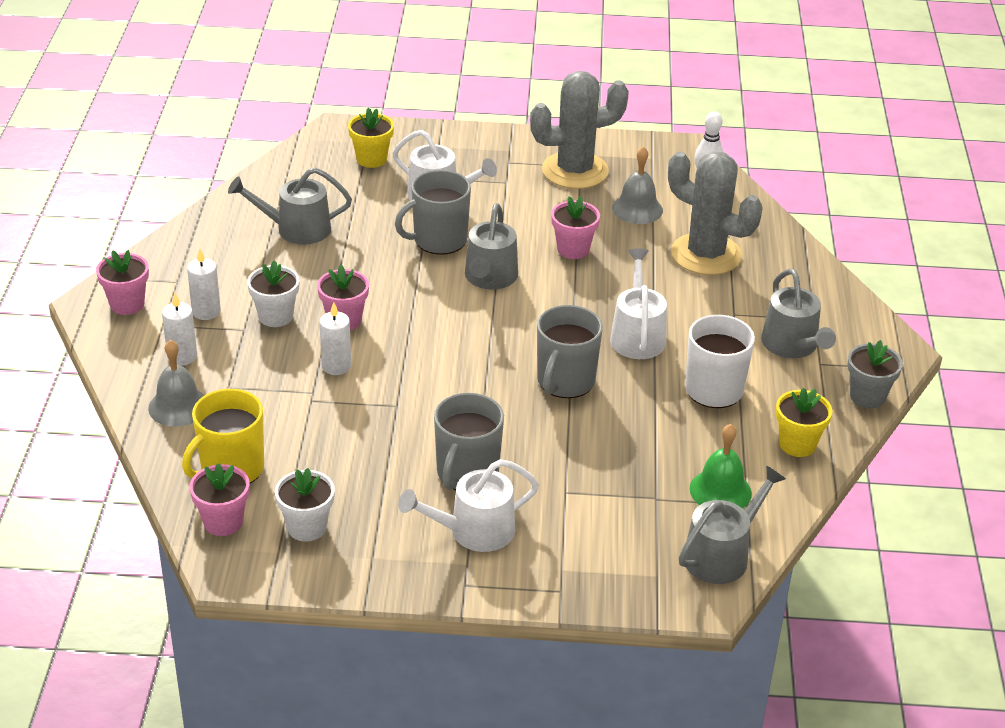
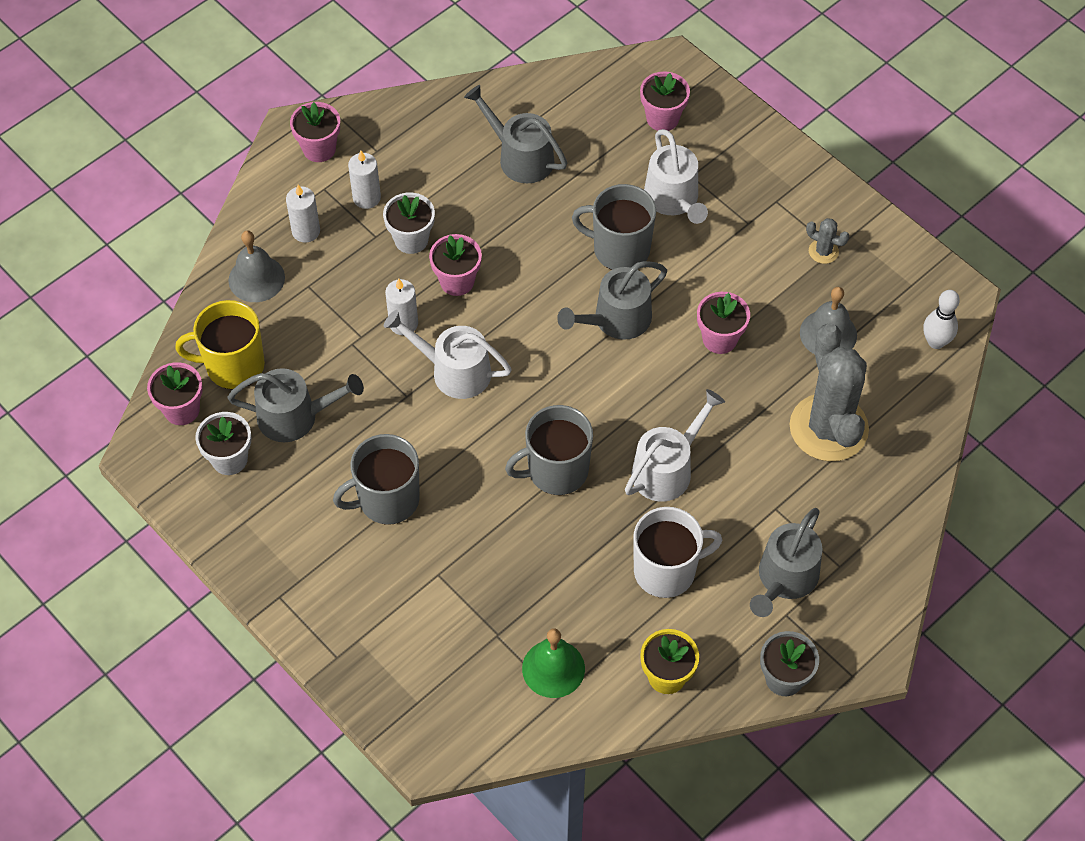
camera: 45 degrees right, 20 degrees up
yellow flower pot [348,108,394,168] -> pink flower pot [640,71,690,131]
white watering can [398,459,539,552] -> white watering can moved to [384,310,512,399]
grey cactus [530,71,629,189] -> grey cactus [806,218,849,264], size x0.40
grey watering can [679,465,786,584] -> grey watering can moved to [227,368,364,442]

